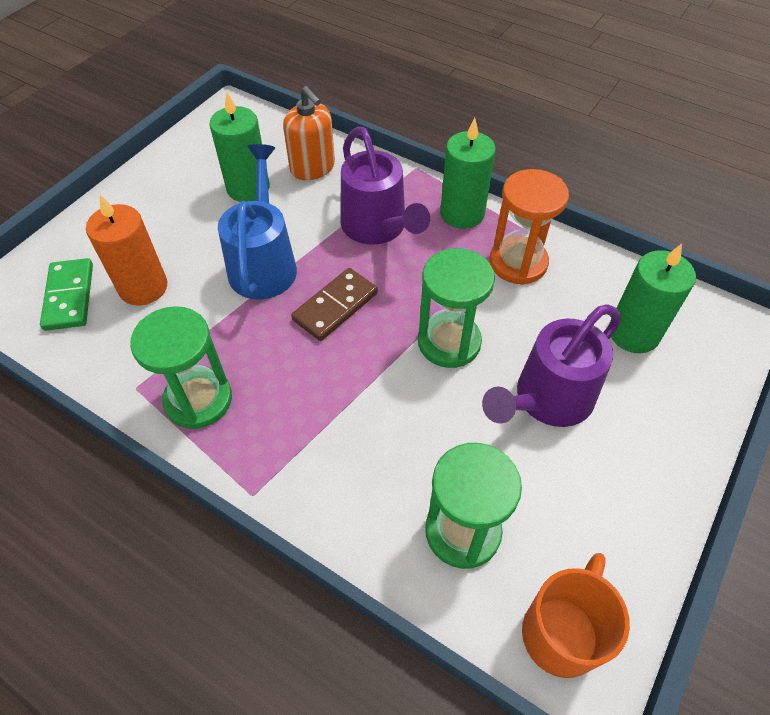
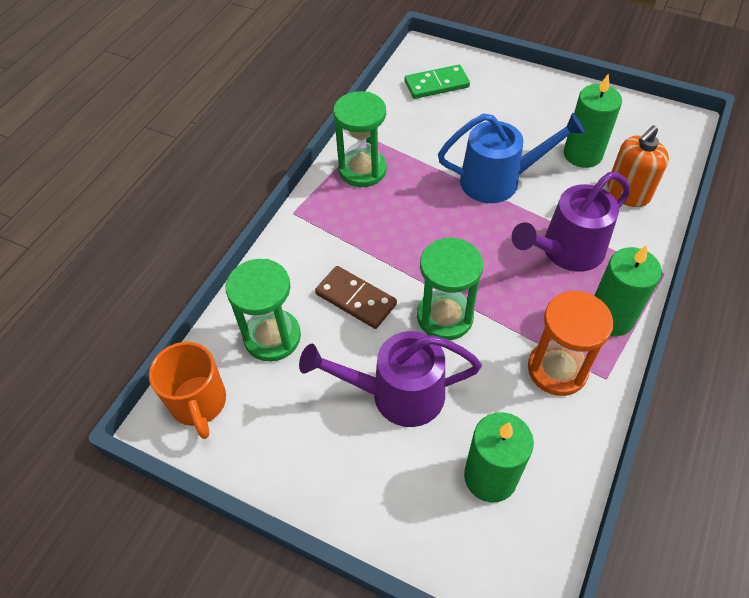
camera: 85 degrees right, 0 degrees up
orange candle [86,195,167,306] -> none
brown domino [291,268,378,341] -> brown domino moved to [315,266,397,329]
purple watering can [482,305,621,427] -> purple watering can turned 45 degrees counterclockwise [299,331,482,427]
orange mug [522,553,630,678] -> orange mug turned 45 degrees clockwise [149,342,226,439]

